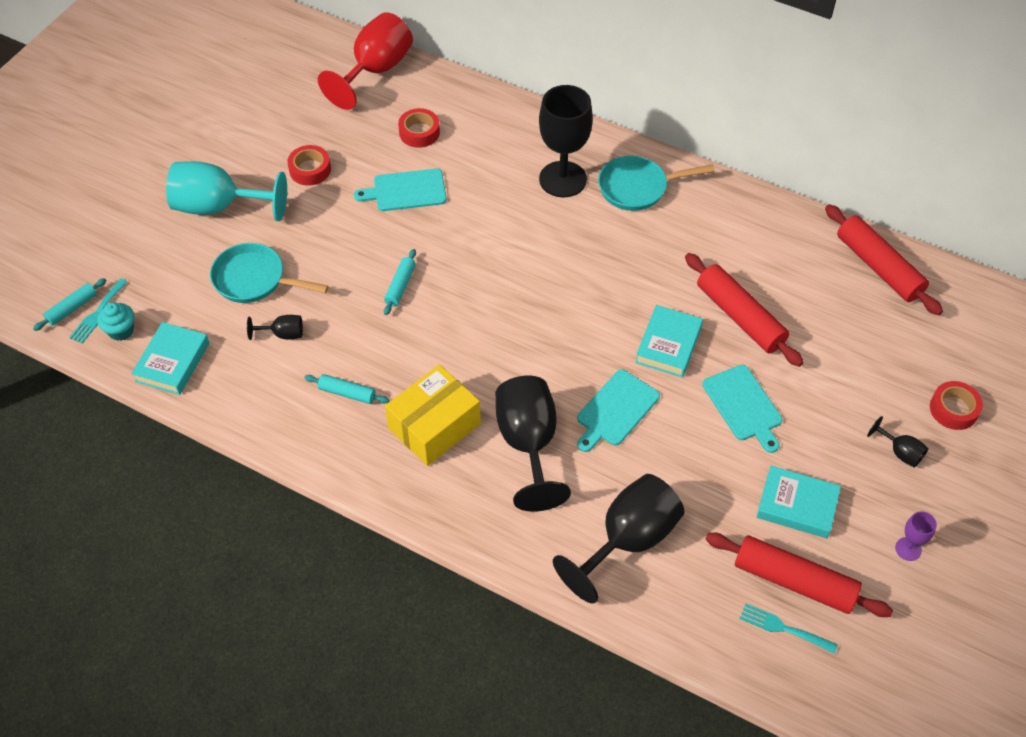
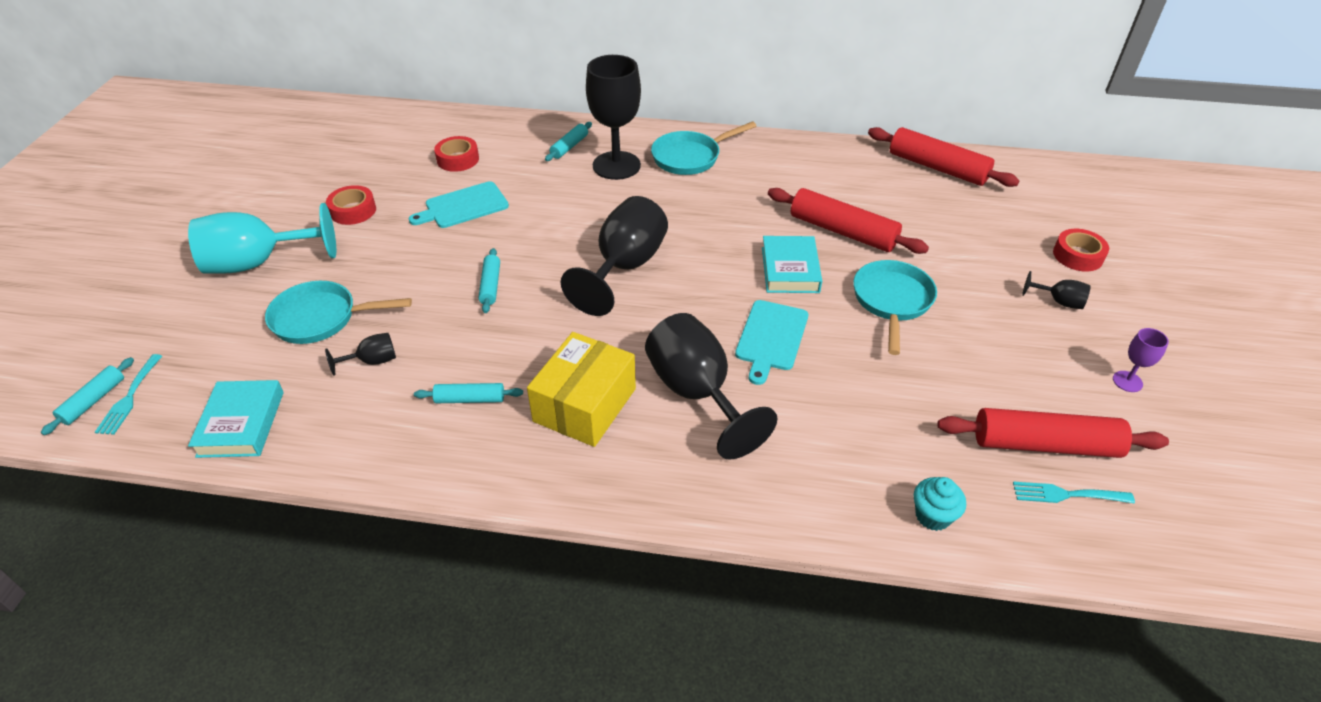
camera: 20 degrees left, 10 degrees down
turquoise cupcake [97,302,135,341] -> turquoise cupcake moved to [914,477,966,531]
red goblet [318,12,413,110] -> none
black goblet [553,474,685,604] -> black goblet moved to [561,196,668,316]
turquoise cutting board [702,365,782,453] -> turquoise pan [853,260,937,355]
turquoise book [757,466,841,538] -> none
none -> turquoise rolling pin [545,122,592,161]

